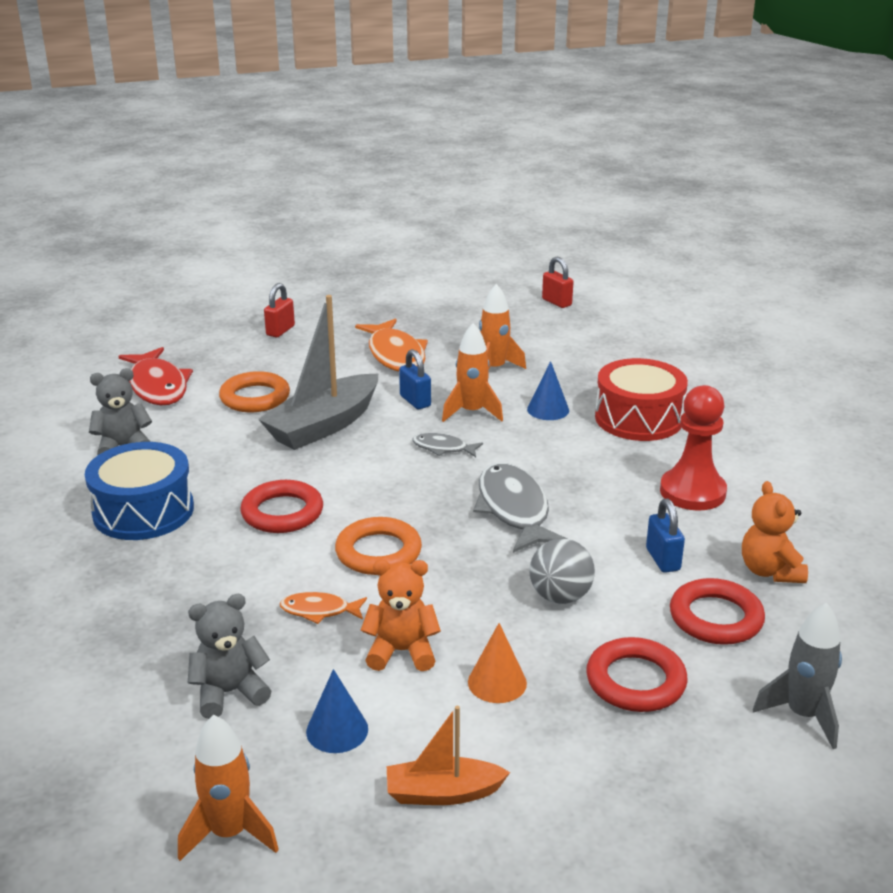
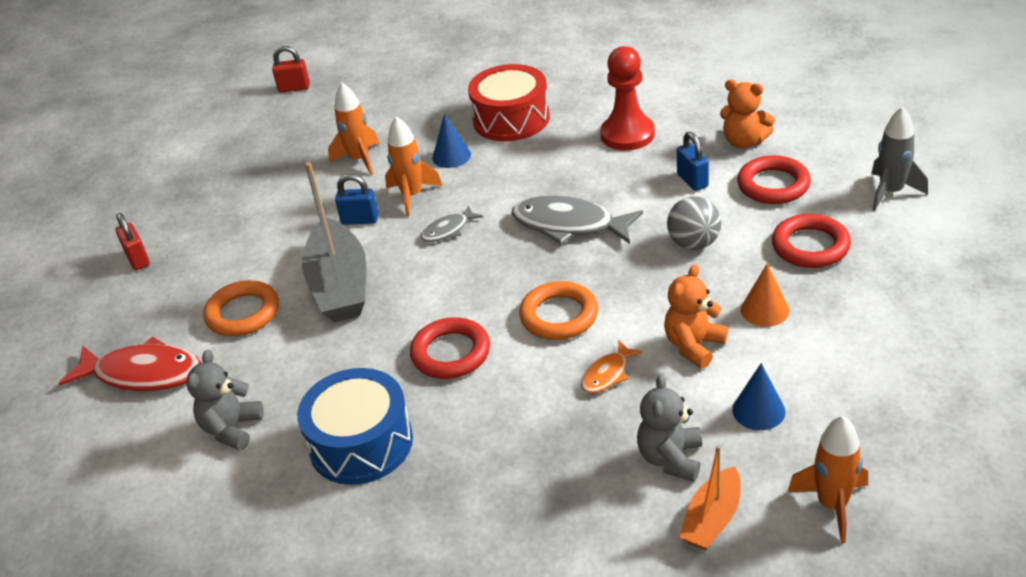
camera: 50 degrees left, 10 degrees up
orange fish [355,319,428,371] -> none
orange boat [387,706,510,805] -> orange boat moved to [679,445,741,551]
blue padlock [646,499,685,573] -> blue padlock turned 45 degrees clockwise [677,132,709,191]

